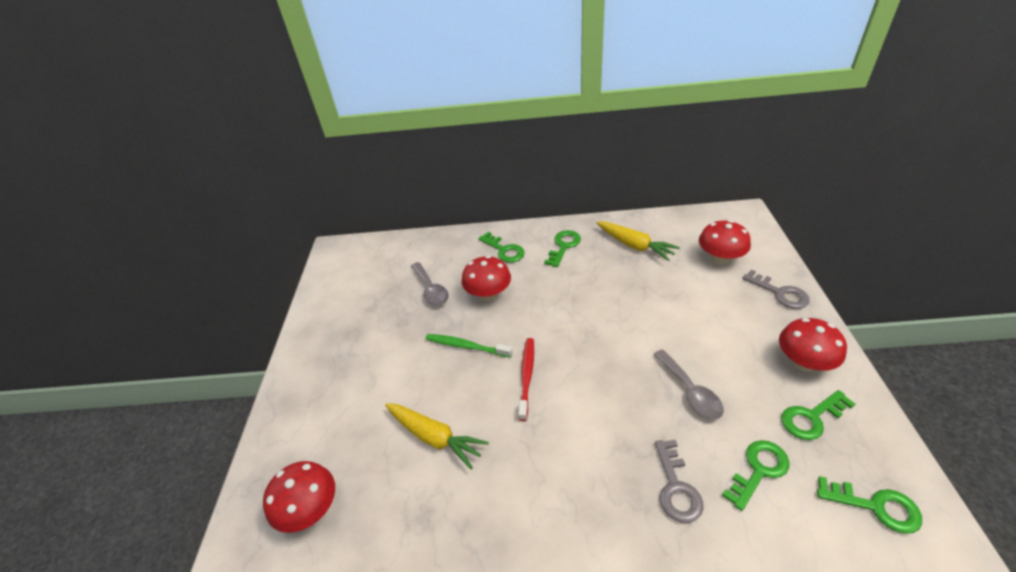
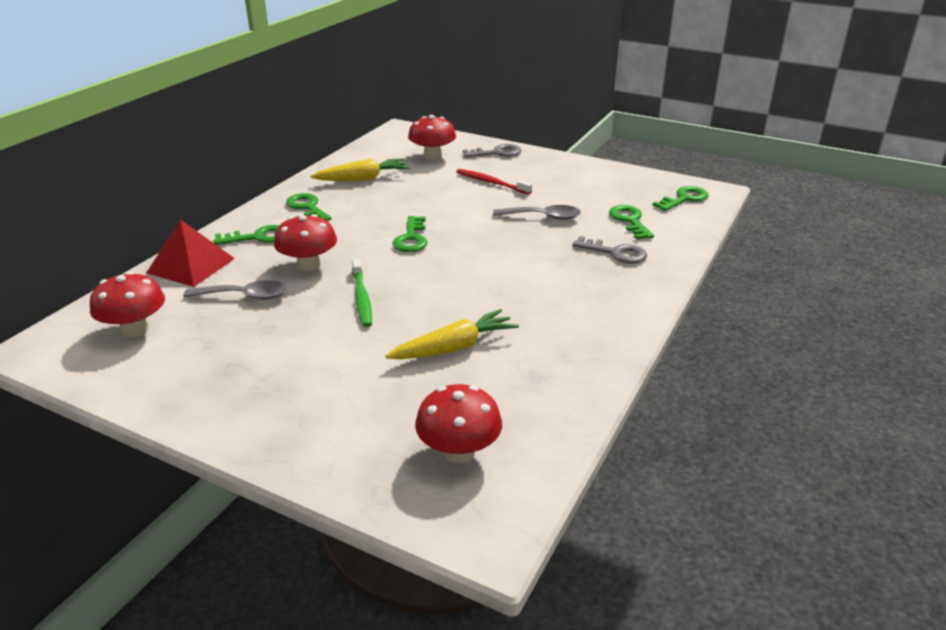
camera: 65 degrees left, 10 degrees down
green toothbrush [425,334,512,358] -> green toothbrush turned 60 degrees counterclockwise [352,258,372,327]
red toothbrush [518,338,534,421] -> red toothbrush moved to [456,169,532,194]
red mushroom [779,318,847,371] -> red mushroom moved to [90,272,165,337]
green key [781,390,855,440] -> green key moved to [392,216,427,252]
none -> red pyramid [146,220,235,287]

